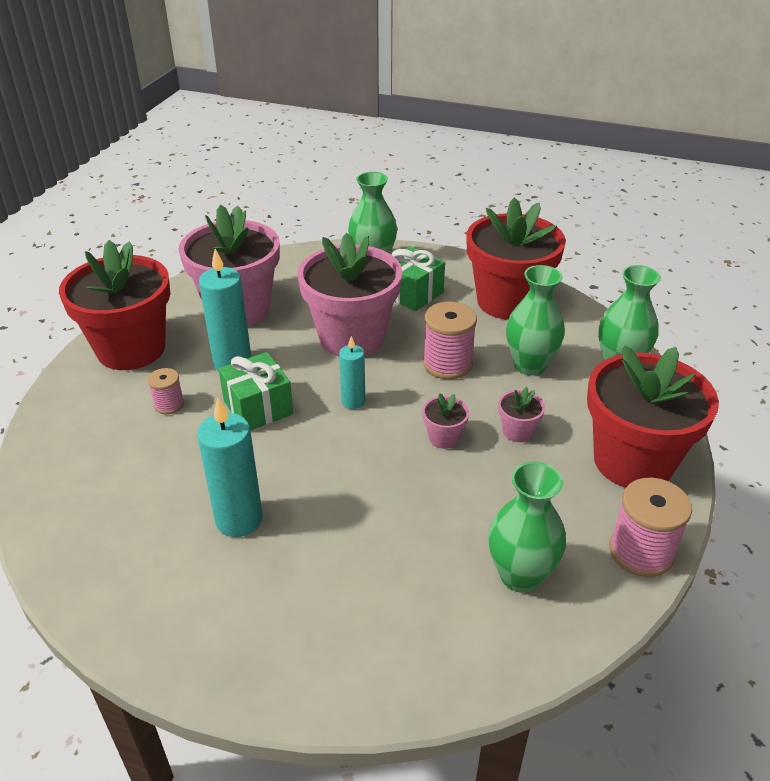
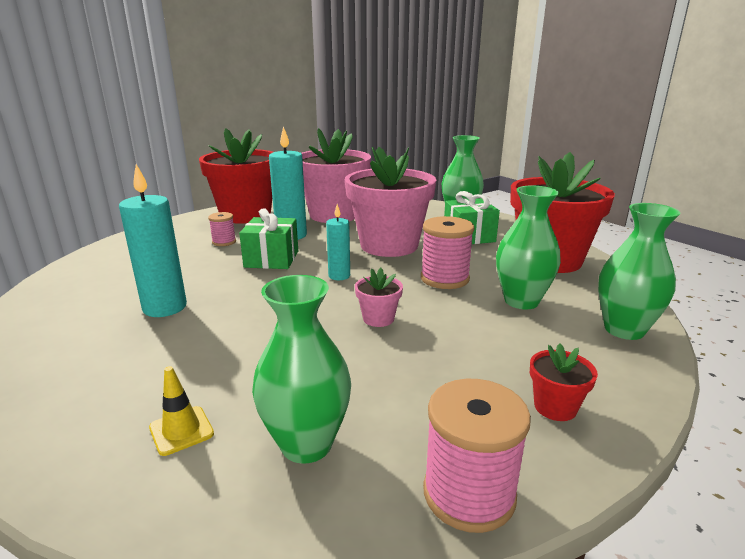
camera: 35 degrees right, 15 degrees down
pink flower pot [498,387,545,442] -> none
red flower pot [587,346,719,488] -> red flower pot [530,344,598,421], size x0.40
none -> yellow traffic cone [149,366,214,456]

